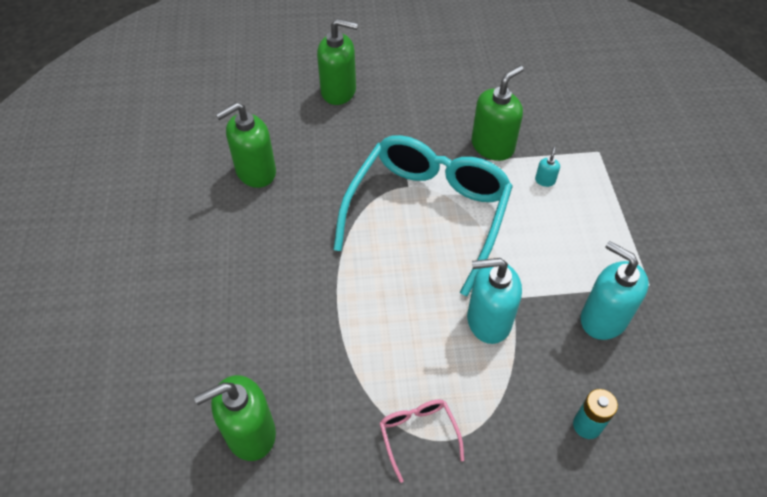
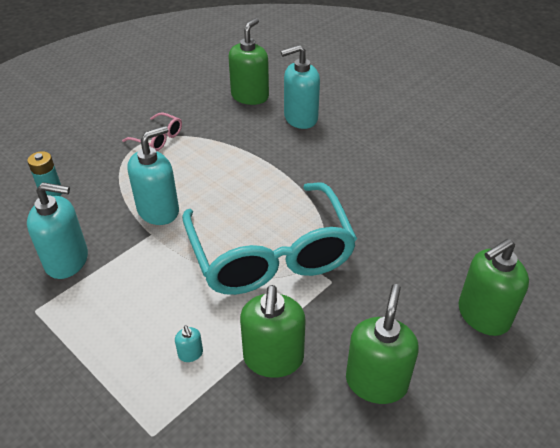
camera: 140 degrees right, 10 degrees down
green soap dispenser [215,102,276,188] -> green soap dispenser moved to [346,284,419,404]
none -> turquoise soap dispenser [281,45,320,129]

